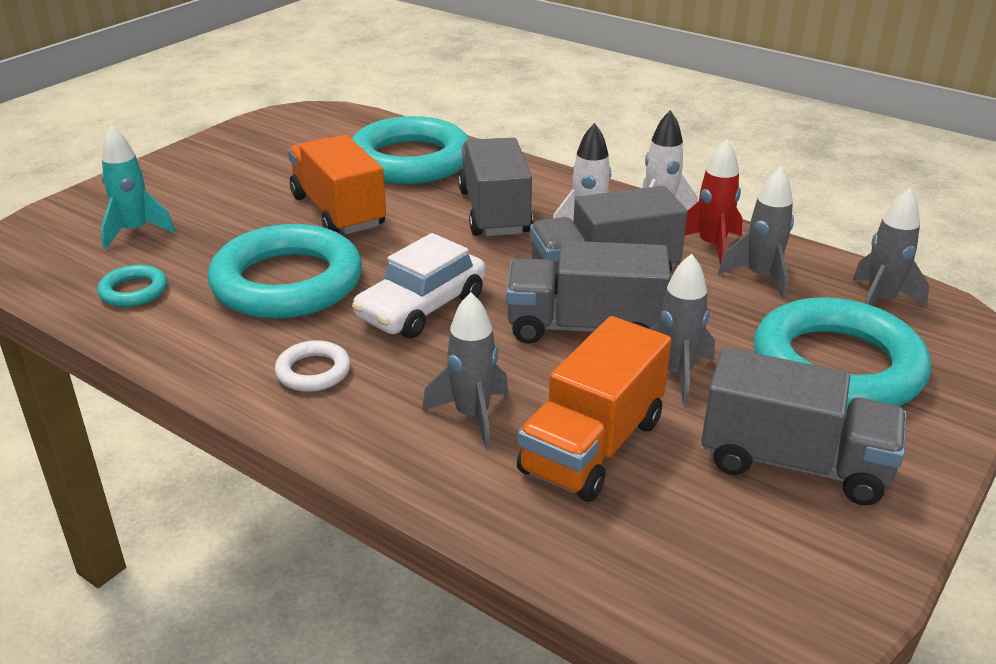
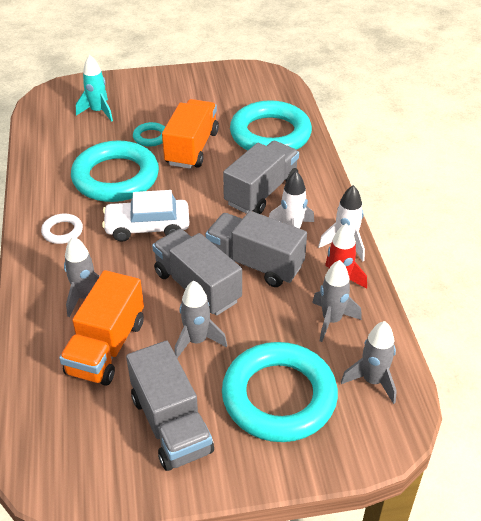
camera: 45 degrees right, 10 degrees up
turquoise ring [97,265,167,307] -> turquoise ring moved to [133,122,165,147]
orange truck [517,316,671,502] -> orange truck turned 60 degrees counterclockwise [59,270,144,386]

